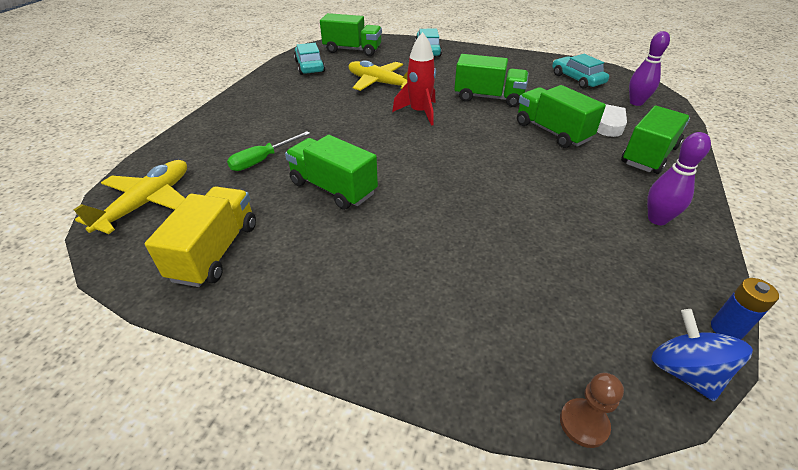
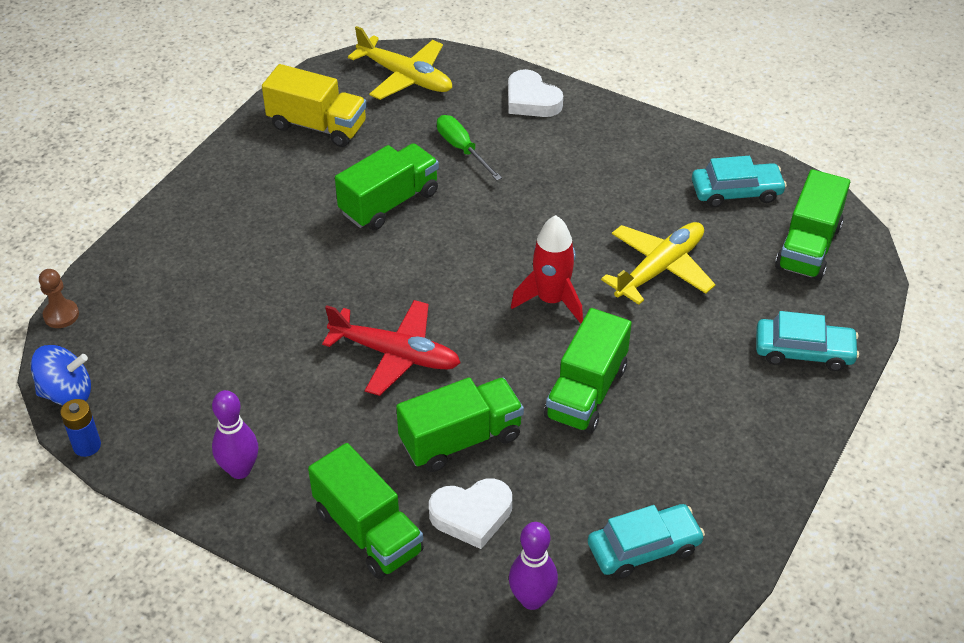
camera: 100 degrees right, 5 degrees up
none -> red plane [322,300,461,396]
none -> white heart [508,69,563,117]

